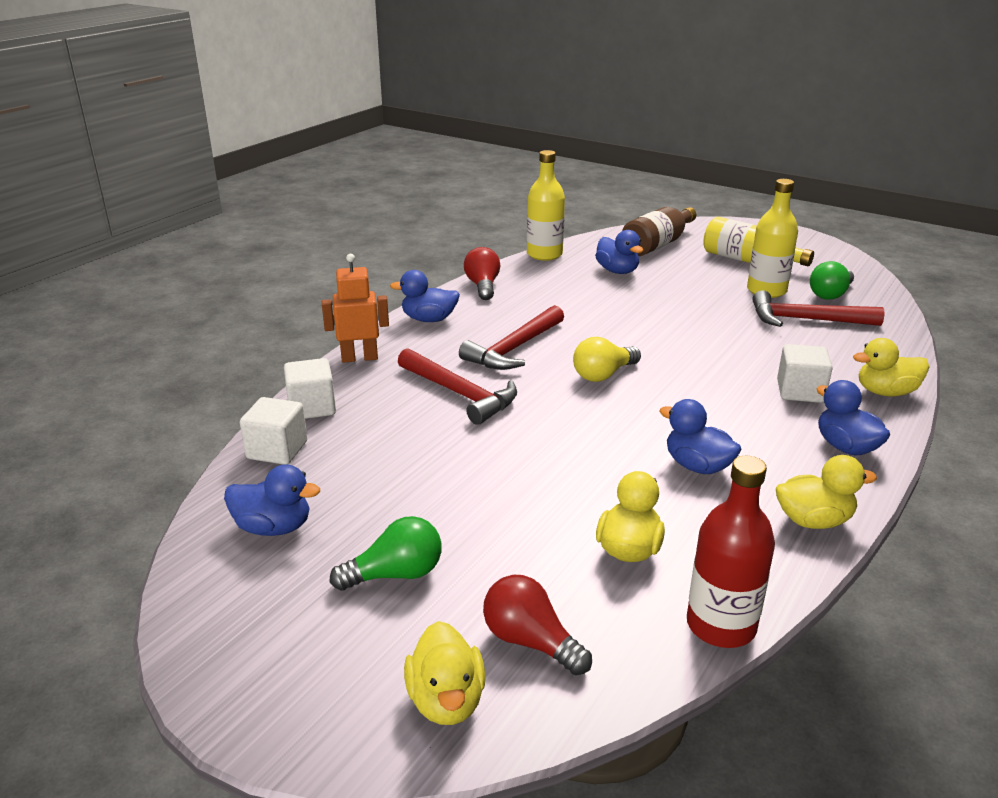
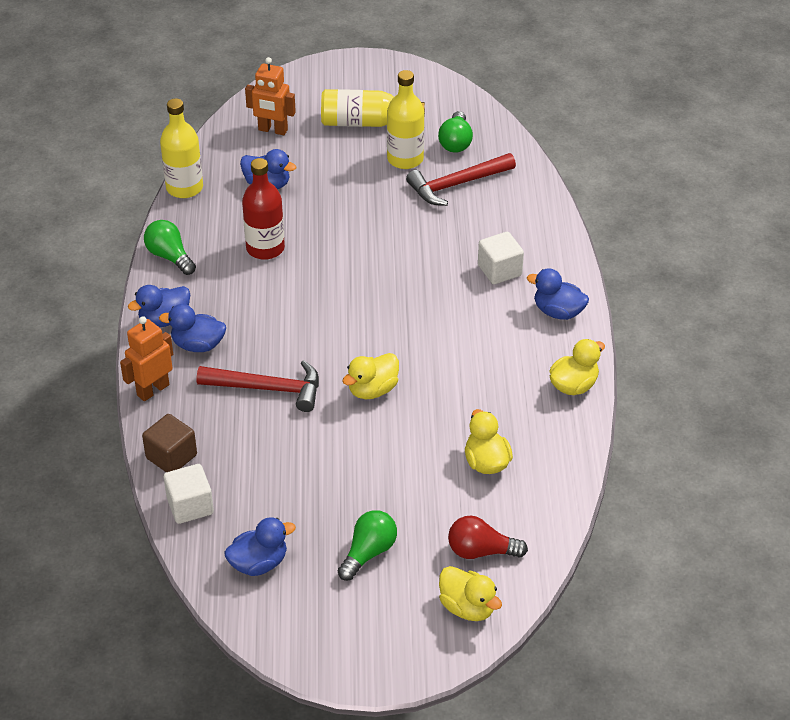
camera: 35 degrees left, 15 degrees up
white cube [284,358,336,419] -> brown cube [142,414,197,472]
red hammer [459,305,564,370] -> none
red light bulb [464,247,500,300] -> green light bulb [144,220,196,275]
yellow light bulb [573,337,641,382] -> none
brown bottle [622,207,696,256] -> orange robot [245,57,296,135]
blue duck [660,399,741,474] -> blue duck moved to [159,304,226,352]
red bottle [687,456,775,648] -> red bottle moved to [242,158,285,260]
yellow duck [853,338,929,396] -> yellow duck moved to [342,353,399,399]

